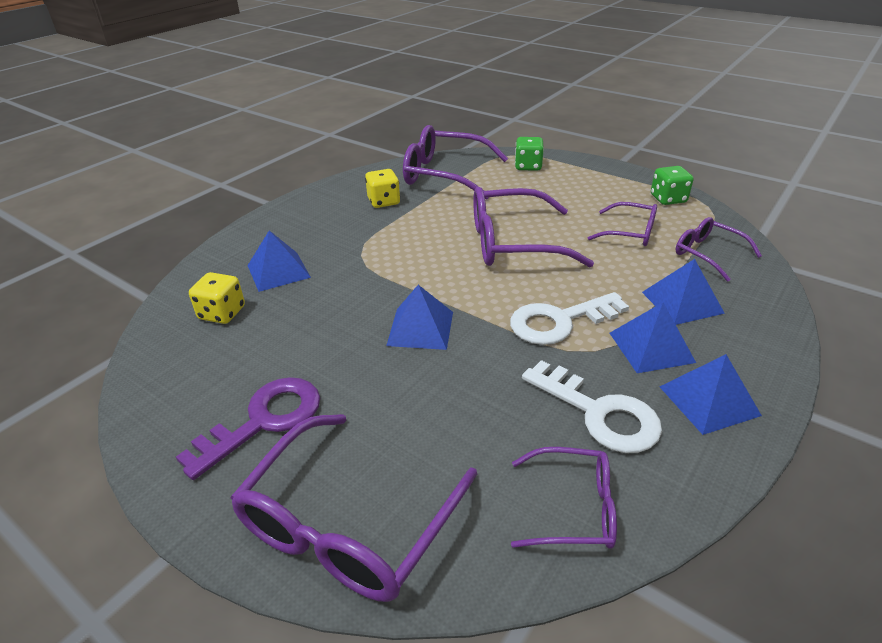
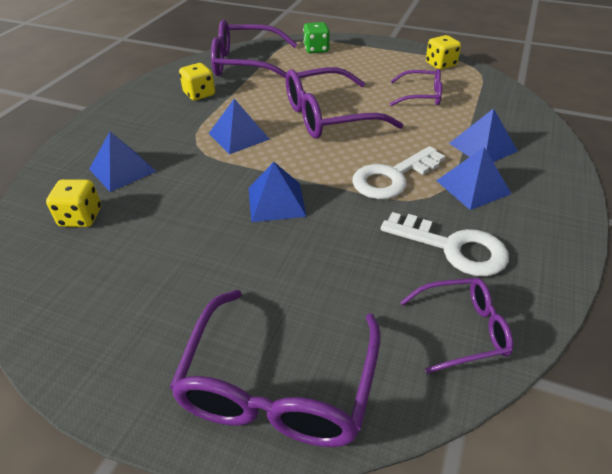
camera: 15 degrees left, 5 degrees up
purple key [176,377,320,480] -> none
green dice [651,166,694,205] -> yellow dice [426,35,461,70]
blue pyramid [660,354,762,435] -> blue pyramid moved to [209,99,270,154]
purple glasses [675,217,762,282] -> none

